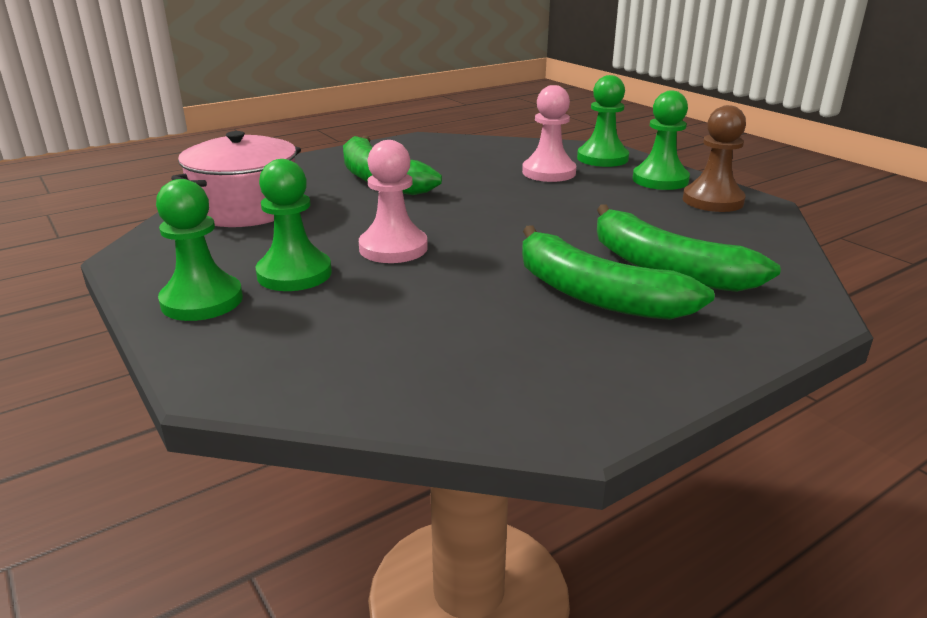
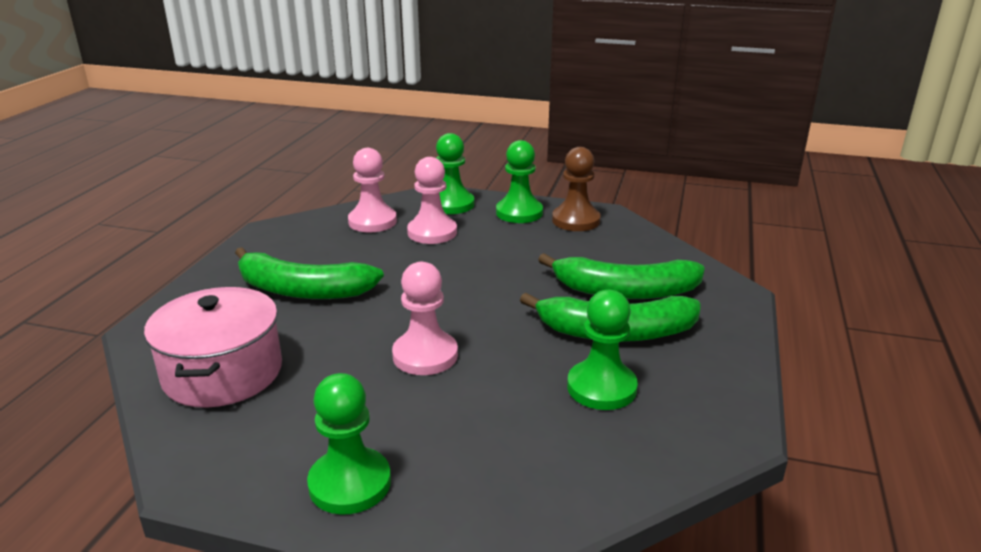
camera: 40 degrees left, 0 degrees up
green pawn [256,159,332,291] -> green pawn moved to [567,290,638,410]
none -> pink pawn [348,148,397,232]

